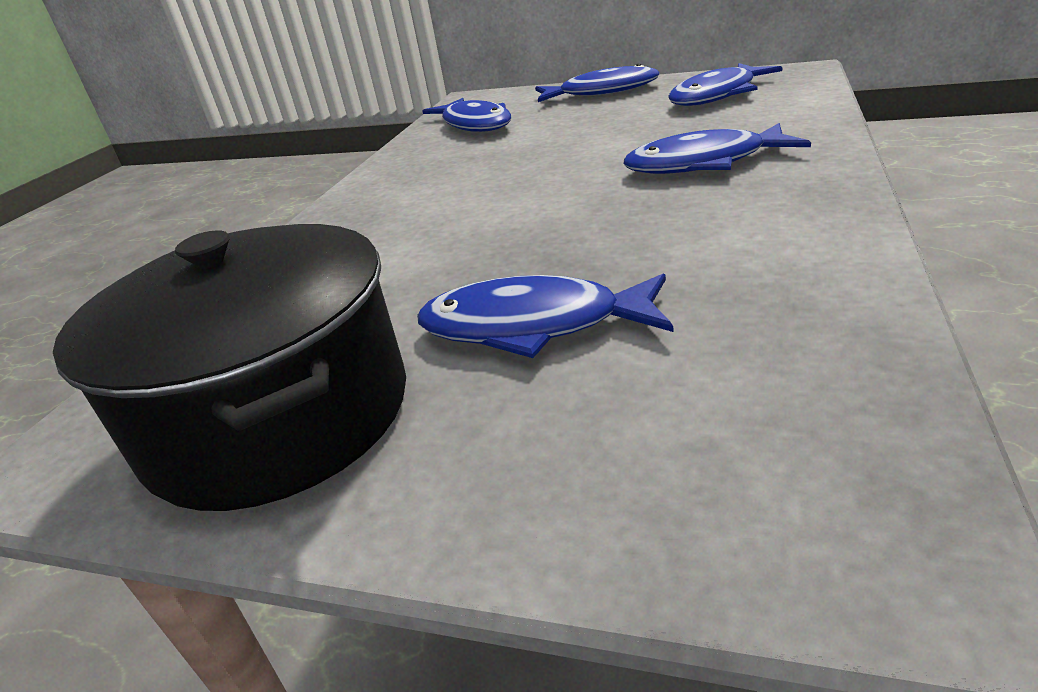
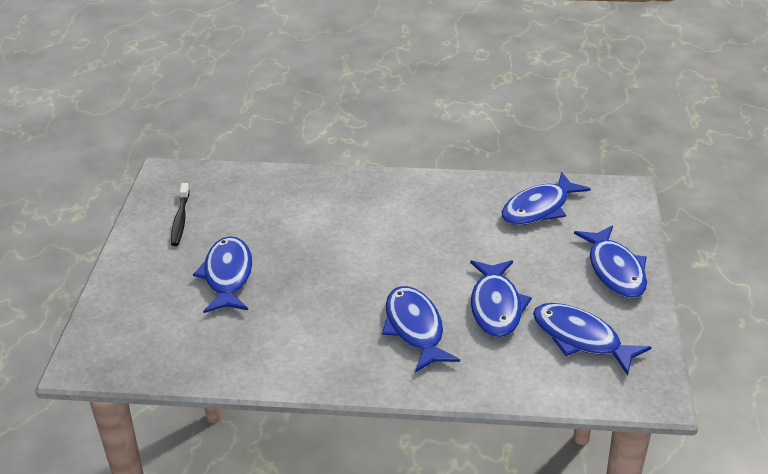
camera: 75 degrees right, 5 degrees up
black pot [53,224,406,511] -> black toothbrush [171,183,190,246]
none -> blue fish [470,260,532,338]

